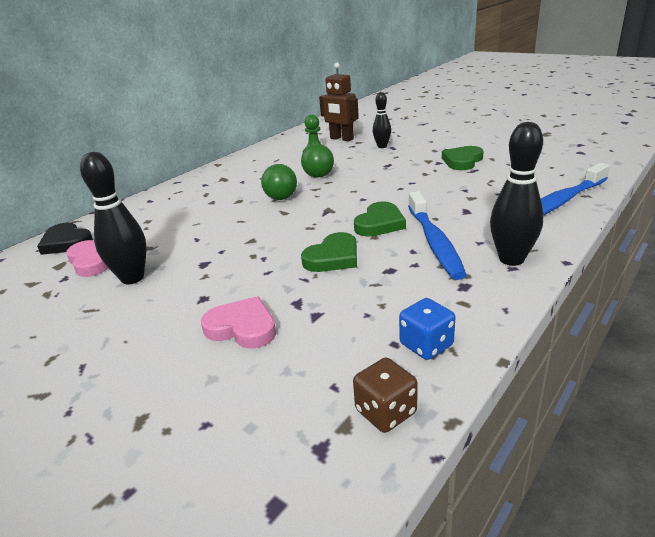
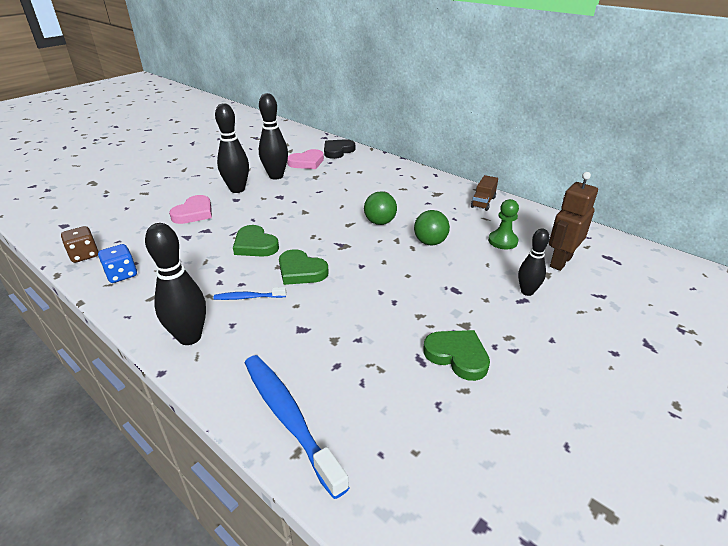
camera: 90 degrees right, 5 degrees up
blue toothbrush [408,191,467,280] -> blue toothbrush [214,287,286,300], size x0.50
none -> black bowling pin [215,103,249,193]
none -> brown truck [471,175,498,211]

